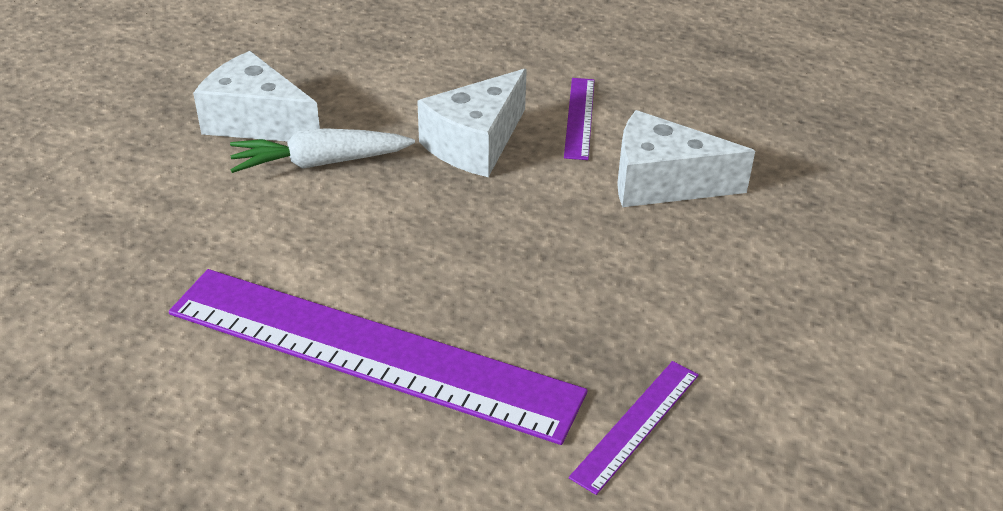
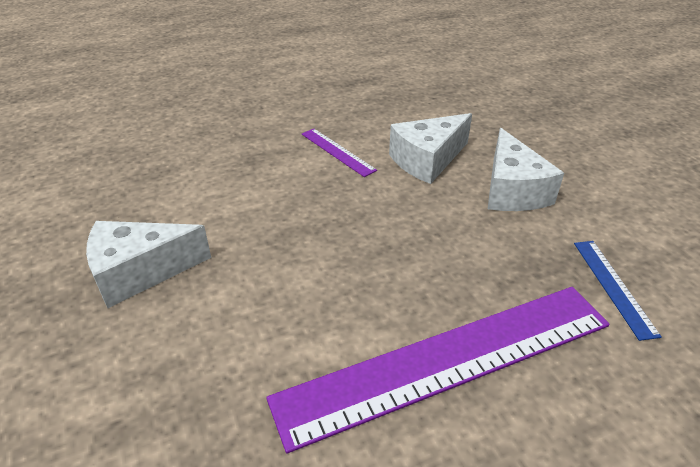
camera: 45 degrees left, 0 degrees up
white carrot [230,128,415,173] -> none
white cheese [417,69,527,177] -> white cheese moved to [488,128,564,211]
purple ruler [569,361,699,495] -> blue ruler [574,241,661,341]

